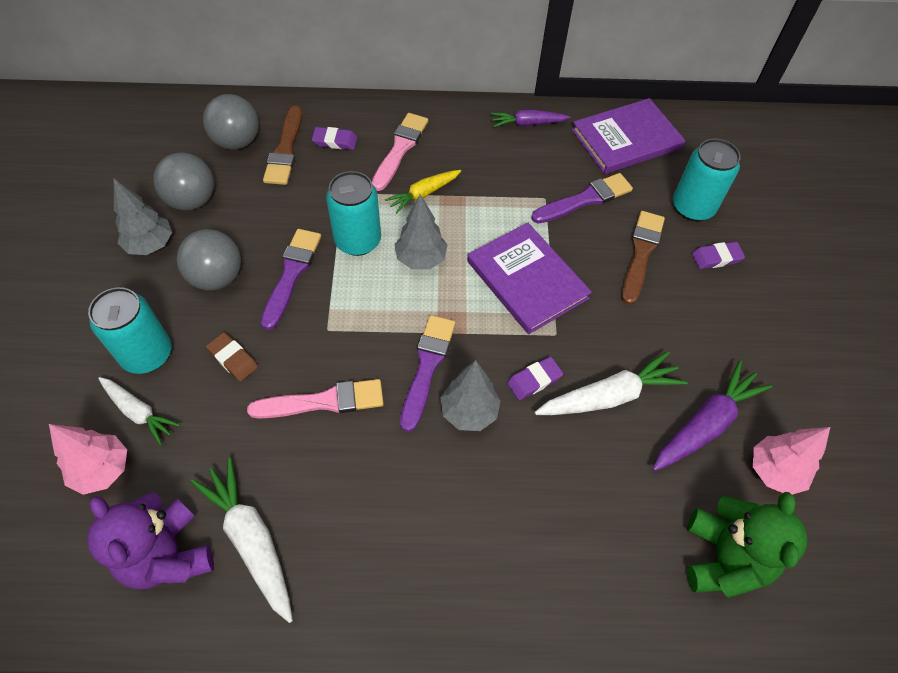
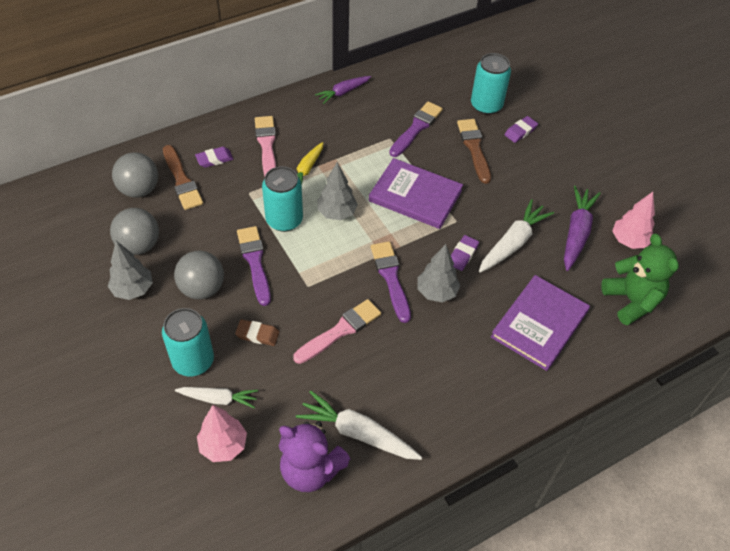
camera: 30 degrees left, 5 degrees down
purple book [571,98,685,174] -> purple book moved to [491,275,590,371]

